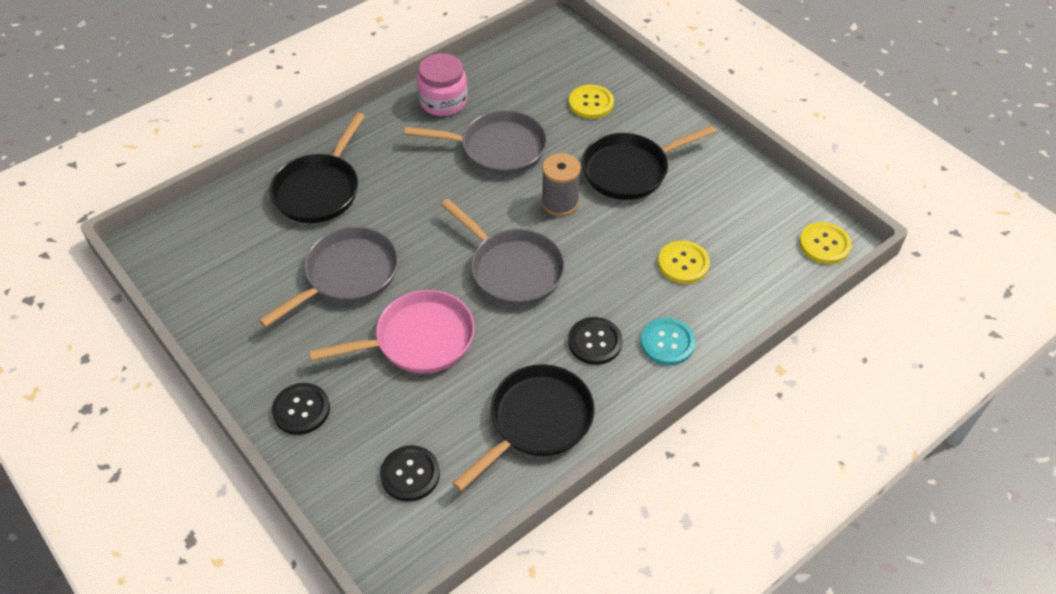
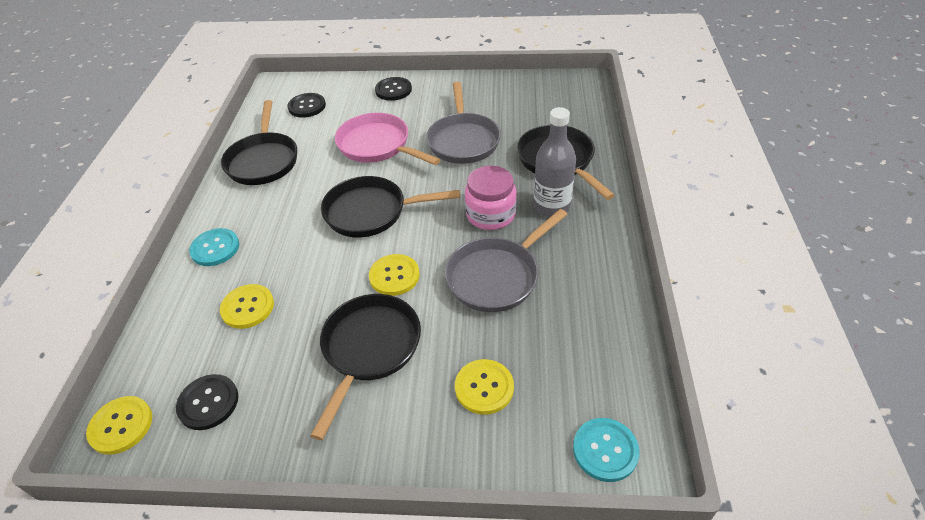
camera: 135 degrees right, 5 degrees down
pink pan [309,290,475,373] -> pink pan turned 105 degrees clockwise [335,113,441,165]
pink jar [417,53,468,116] -> pink jar moved to [465,166,517,230]
grey pan [441,199,565,306] -> black pan [321,176,460,237]
grey spool [542,153,581,216] -> yellow button [369,254,420,296]
black button [568,317,622,365] -> black button moved to [176,374,238,430]
none -> grey bottle [534,107,576,217]
none -> turquoise button [573,418,639,482]

